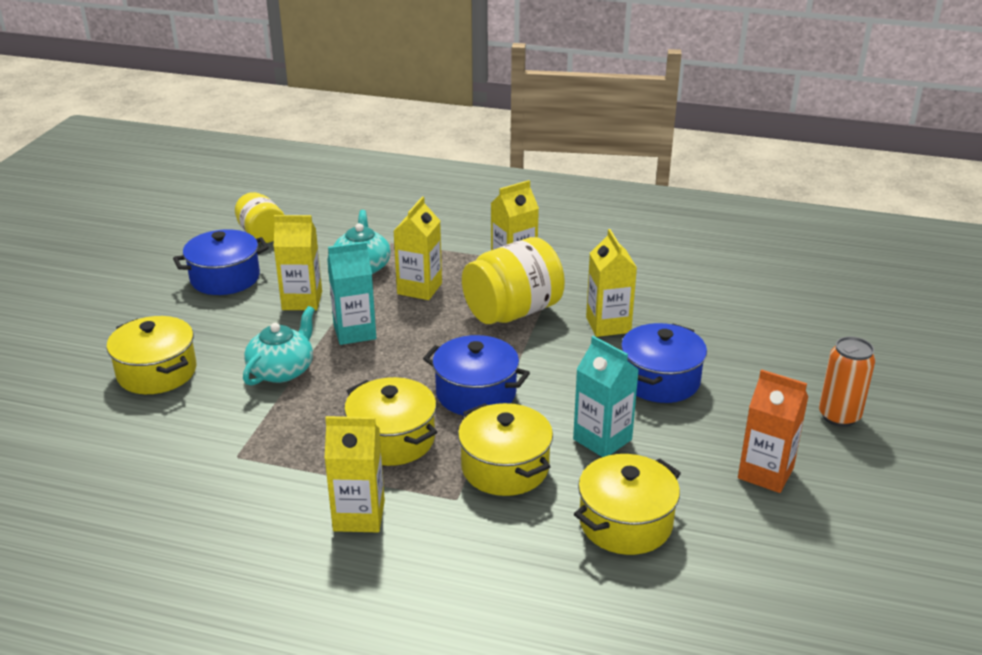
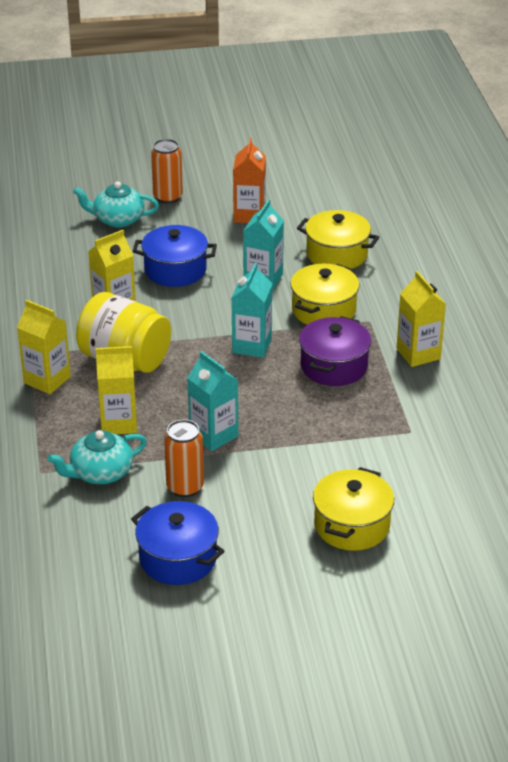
camera: 115 degrees left, 5 degrees up
yellow jar [235,192,284,243] -> none
turquoise teapot [243,306,315,386] -> turquoise teapot moved to [73,181,159,227]
yellow carton [273,215,322,310] -> orange can [164,419,204,498]
yellow pot [344,377,437,466] -> purple pot [299,316,371,386]
blue pot [423,335,530,416] -> turquoise carton [232,263,272,358]

